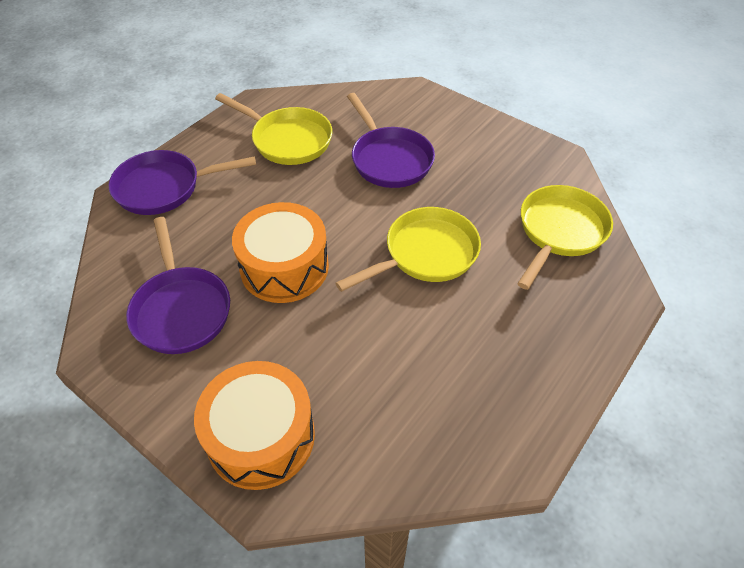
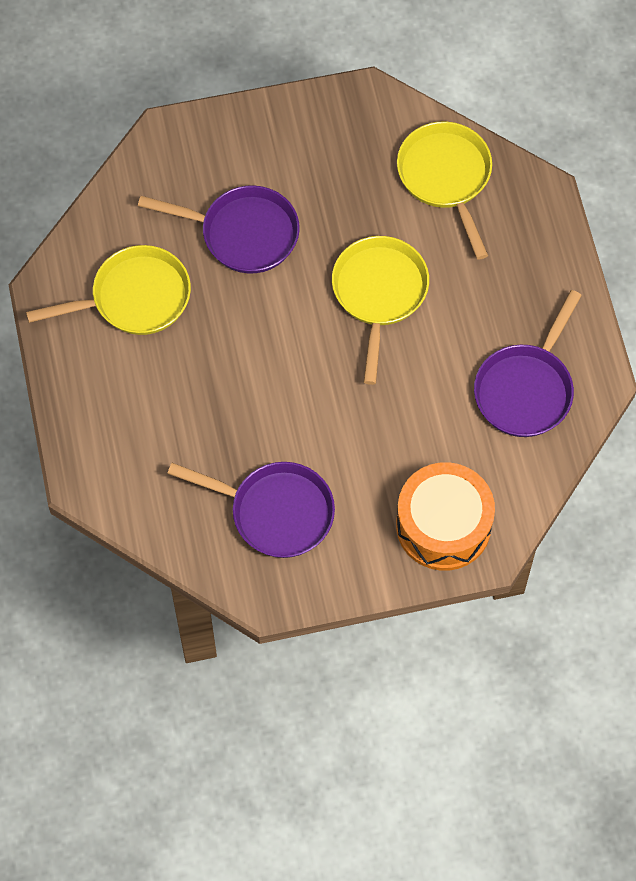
camera: 50 degrees left, 15 degrees up
purple pan [109,150,256,215] -> purple pan moved to [474,290,582,437]
orange drum [232,202,329,303] -> none

